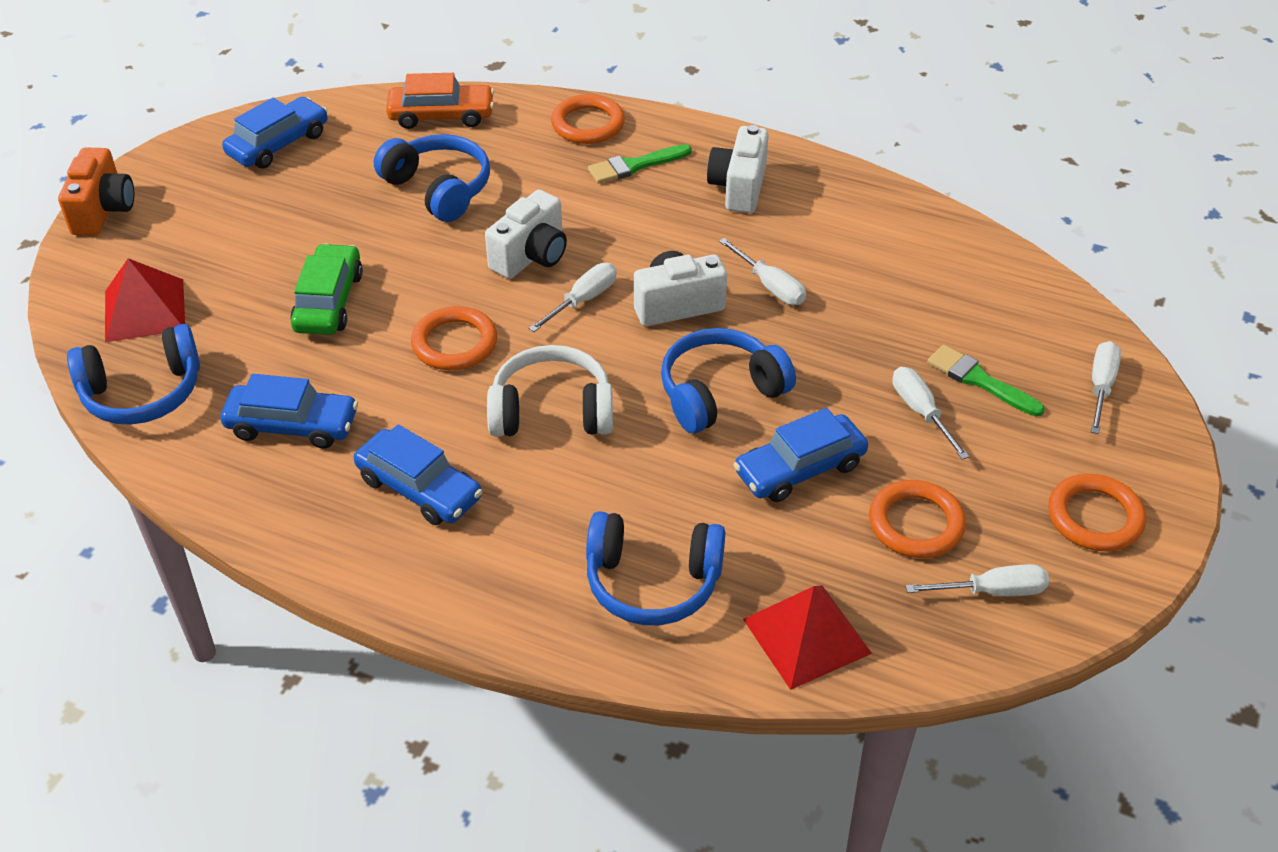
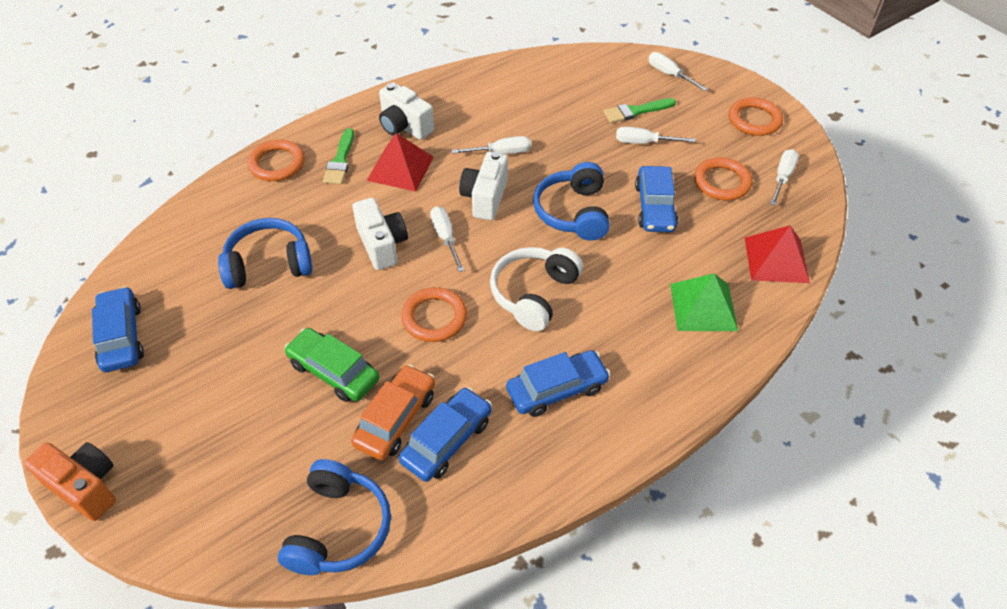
camera: 60 degrees left, 5 degrees up
red pyramid [105,258,185,342] -> red pyramid moved to [366,133,434,192]
orange car [386,73,494,129] -> orange car moved to [351,364,435,460]
blue headphones [586,511,725,625] -> green pyramid [670,273,738,331]

